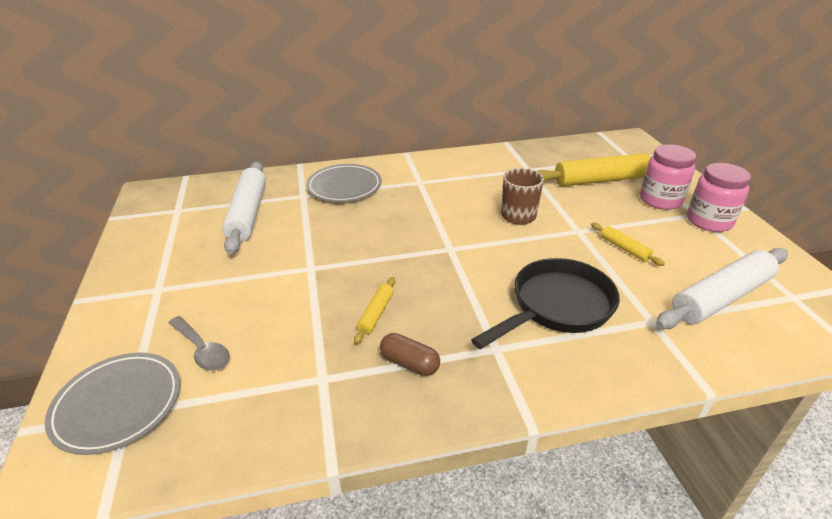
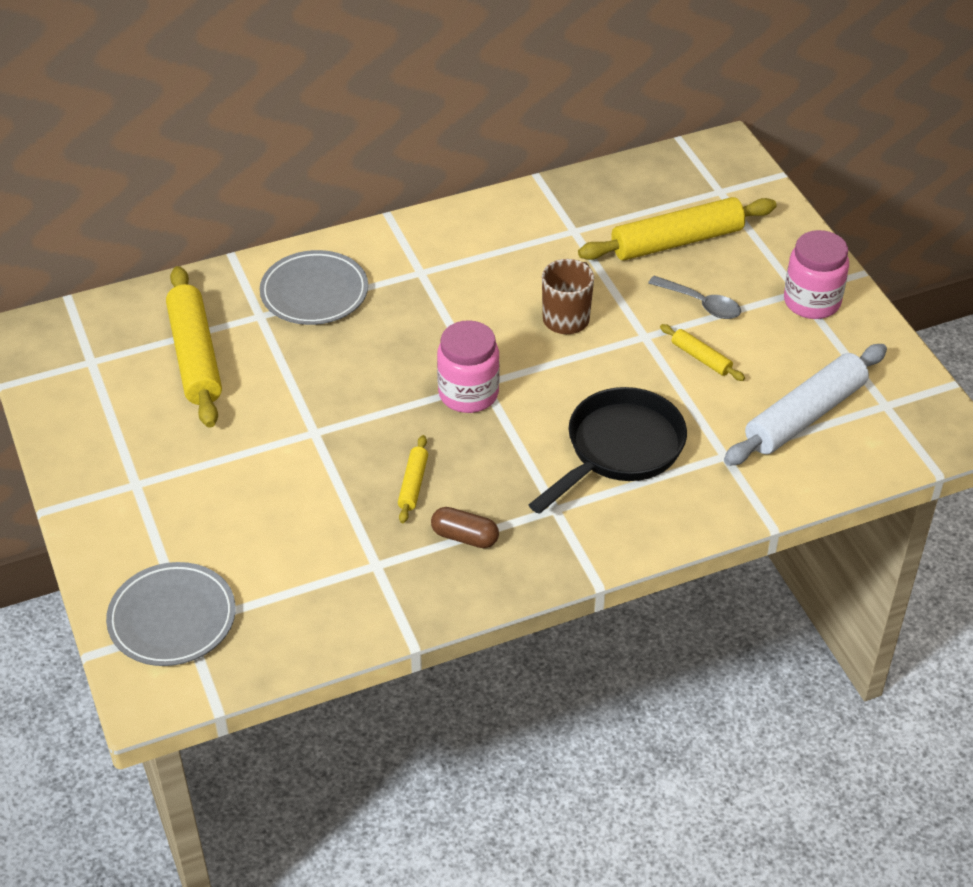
camera: 10 degrees left, 10 degrees up
grey spoon [169,316,230,371] -> grey spoon moved to [648,276,741,319]
white rolling pin [222,162,266,255] -> yellow rolling pin [166,266,222,428]
pink jar [640,144,696,210] -> pink jar moved to [437,320,499,413]

